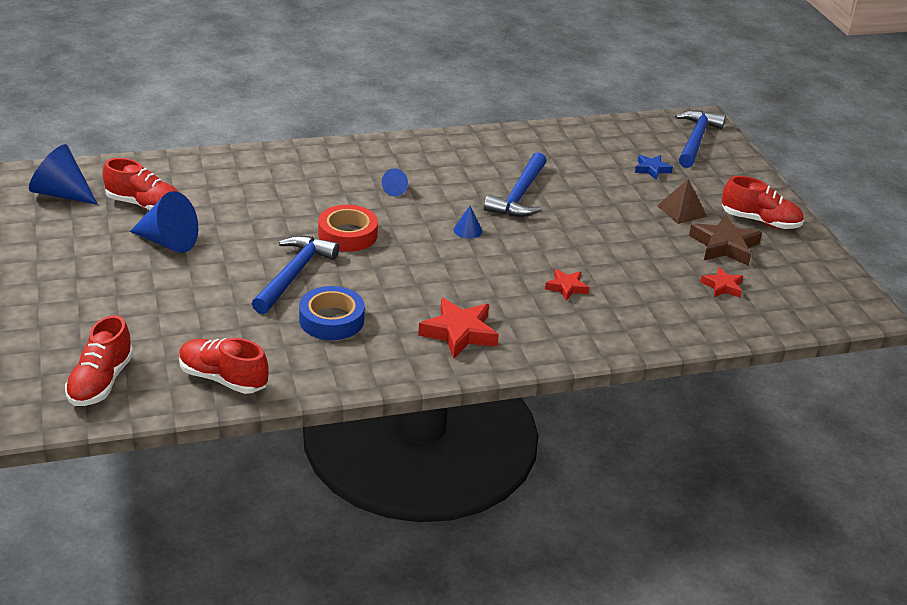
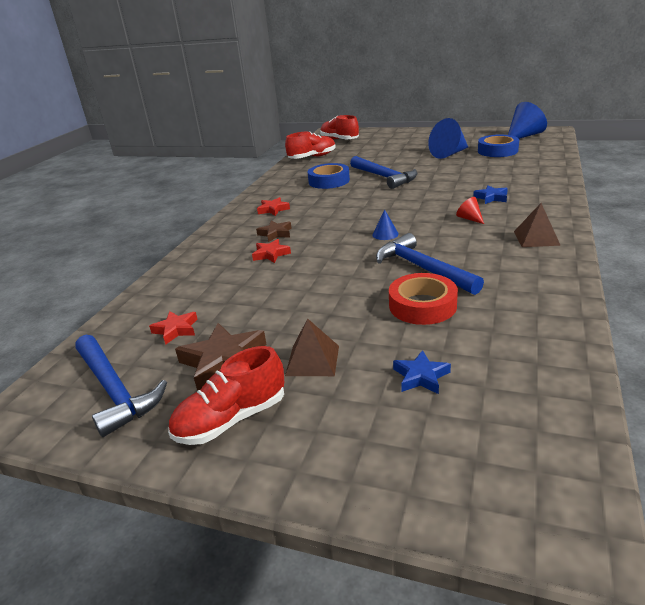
camera: 130 degrees right, 5 degrees down
red shoe [103,158,178,210] -> blue tape [478,135,519,157]
red tape [318,205,378,252] -> red tape moved to [389,273,458,325]
blue cone [382,168,408,197] -> red cone [456,197,484,224]
red star [418,298,499,359] -> red star [257,197,290,216], size x0.58
blue hammer [675,110,726,168] -> blue hammer moved to [75,335,167,437]
none -> brown star [256,221,291,242]
none -> blue star [473,185,508,204]
none -> brown pyramid [514,203,561,247]

